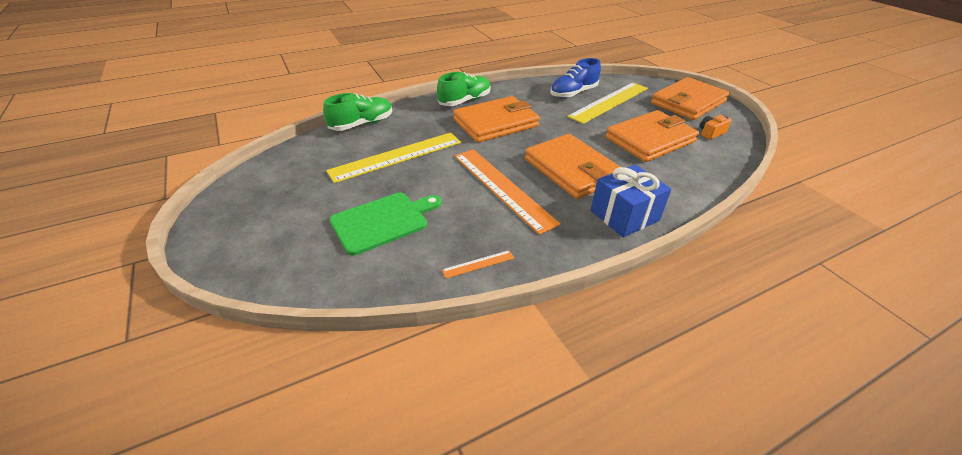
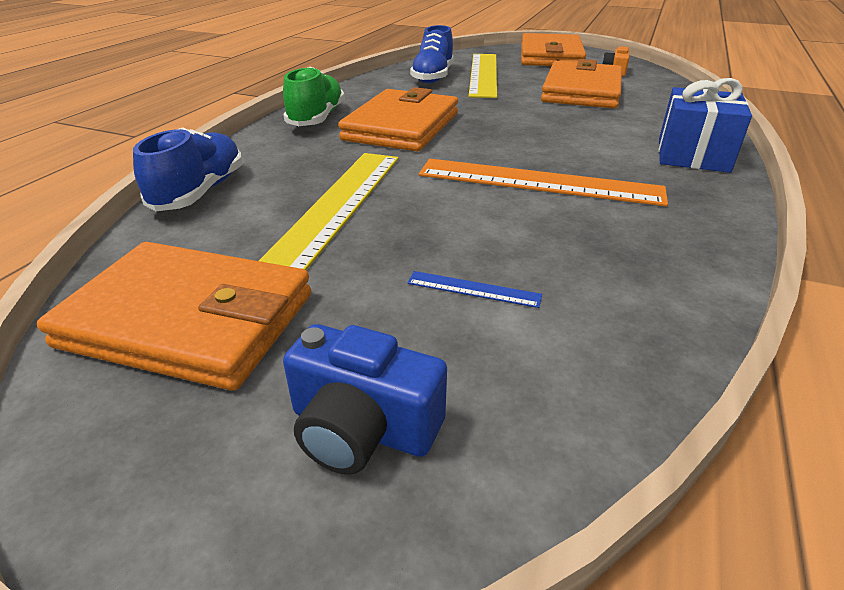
camera: 40 degrees left, 5 degrees down
green shoe [323,93,392,131] -> blue shoe [133,127,243,211]
green cutting board [329,193,442,255] -> blue ruler [407,271,542,308]
orange ruler [442,250,514,278] -> none
orange wallet [525,134,620,199] -> orange wallet moved to [37,242,311,391]
none -> blue camera [283,324,447,475]

